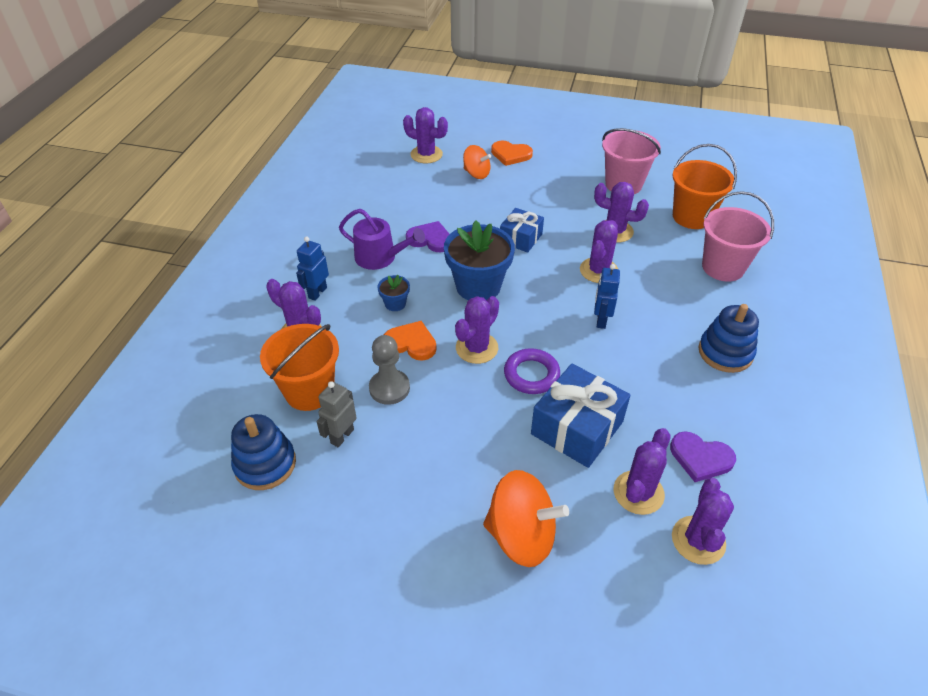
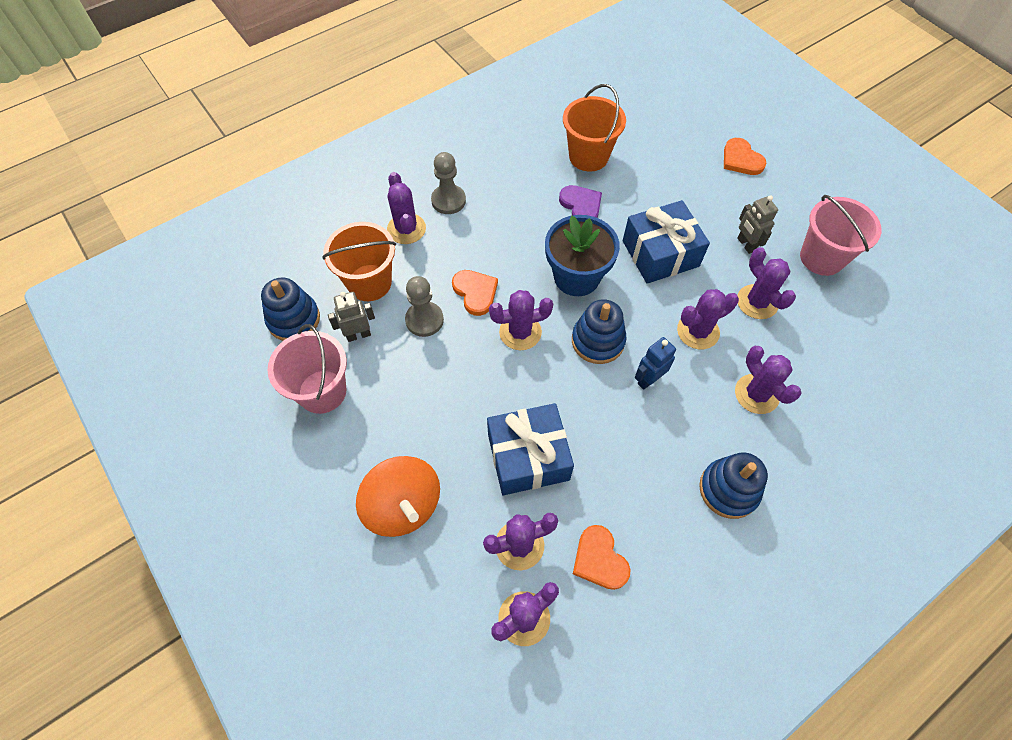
camera: 40 degrees right, 15 degrees up
blue robot [296,237,329,301] -> grey pawn [431,152,466,214]
purple watering can [339,209,425,270] -> none
blue flower pot [377,275,410,311] -> none
purple cactus [403,107,448,163] -> purple cactus moved to [735,346,802,414]
orange spinning top [463,145,491,179] -> none
blue gift [500,208,544,253] -> blue gift [623,200,710,284], size x1.63
purple ring [504,348,560,394] -> none
purple heart [670,431,736,482] -> orange heart [573,525,630,590]
orange bucket [673,144,737,229] -> orange bucket moved to [563,84,626,172]
pink bucket [702,191,774,282] -> pink bucket moved to [268,324,347,414]
none -> blue stacking toy [572,299,627,364]
none -> grey robot [737,195,778,254]

